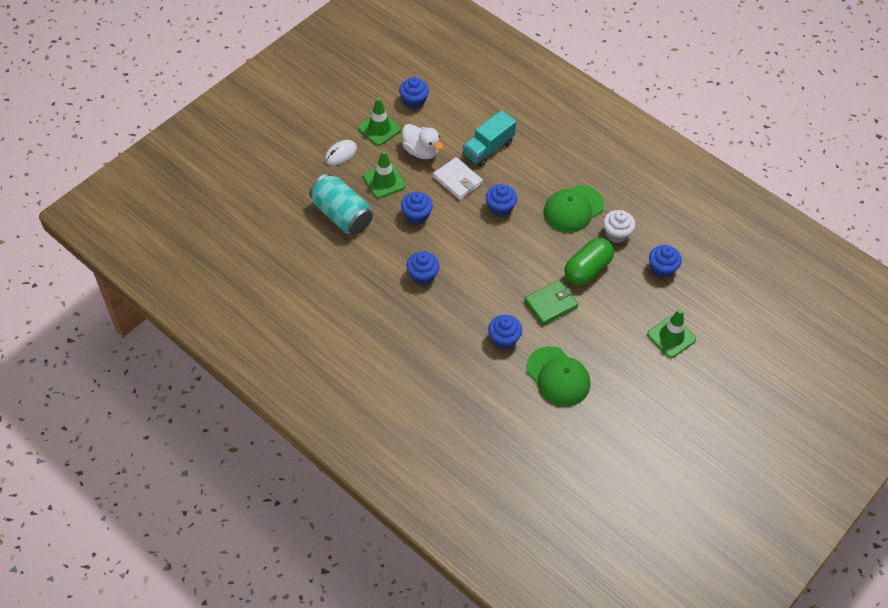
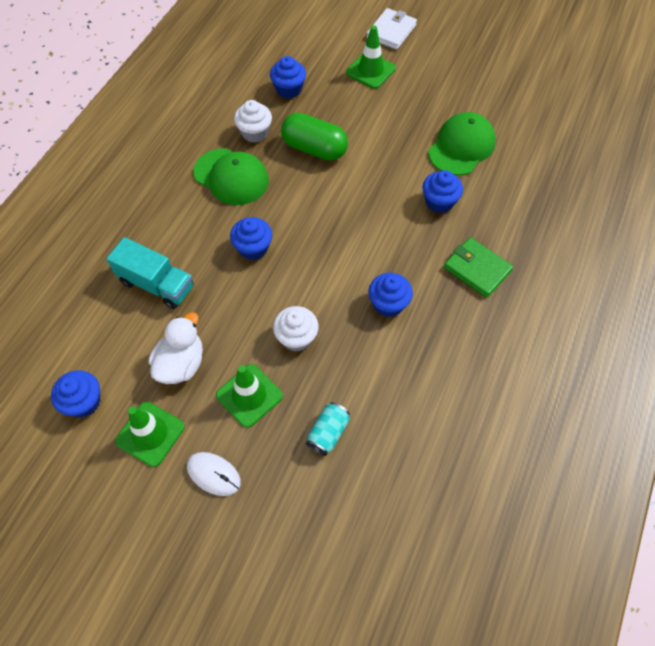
camera: 105 degrees left, 5 degrees up
turquoise can [309,174,373,235] -> turquoise can [306,402,350,456], size x0.52
blue cupcake [401,192,433,225] -> white cupcake [273,306,319,352]
white wallet [433,157,483,200] -> white wallet moved to [367,8,417,50]
green wallet [524,280,578,325] -> green wallet moved to [444,237,513,298]

